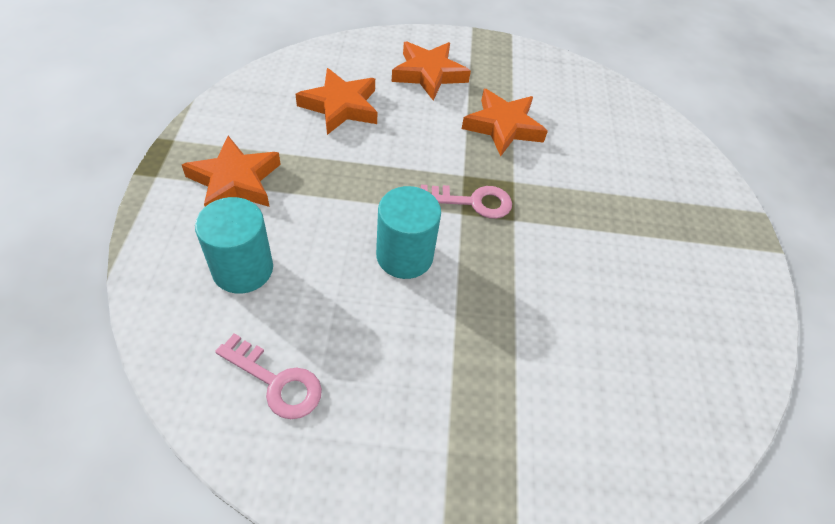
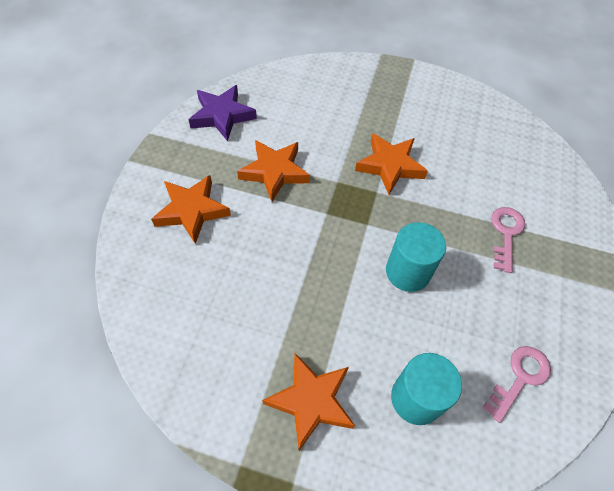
camera: 75 degrees left, 5 degrees up
orange star [296,68,378,135] -> orange star moved to [355,133,428,194]
pink key [421,185,512,219] -> pink key moved to [491,207,525,273]
none -> purple star [189,85,257,141]

